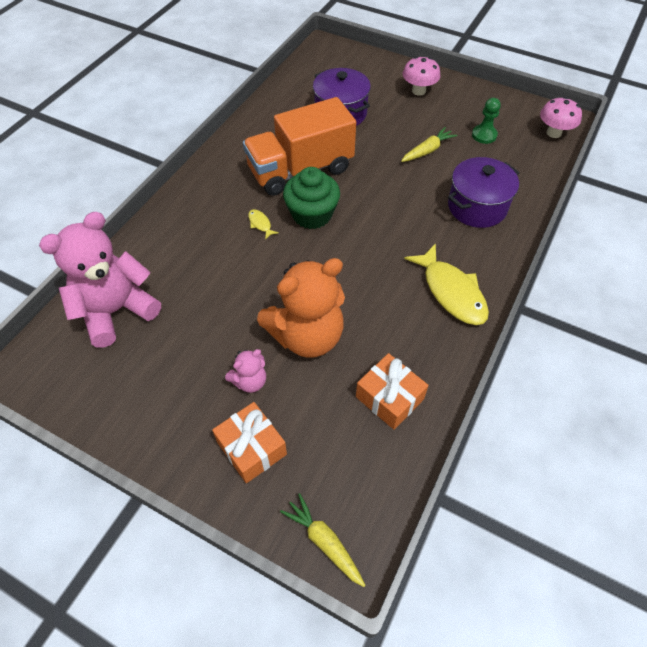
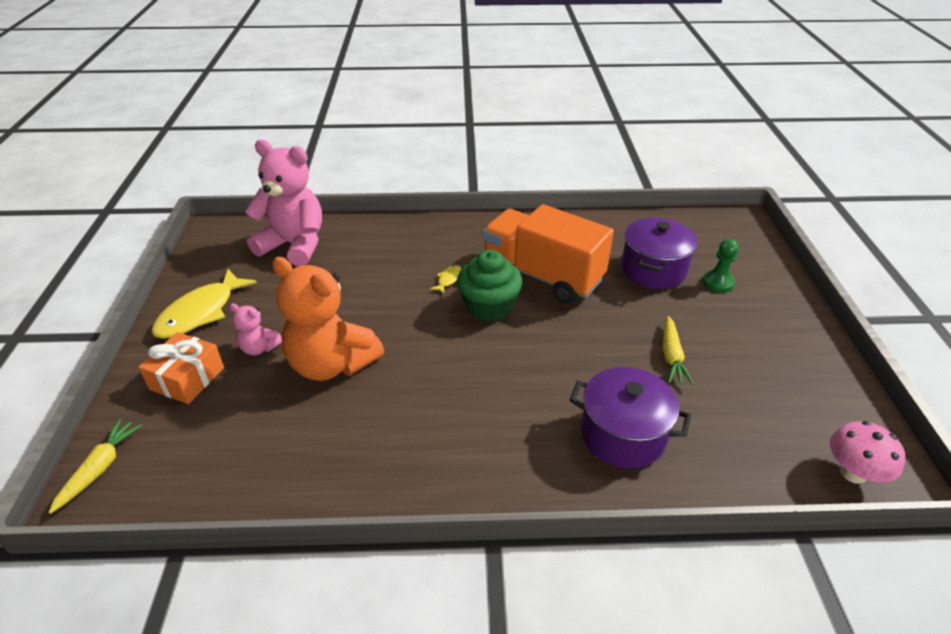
camera: 60 degrees right, 15 degrees down
orange gift [356,353,429,430] -> none
yellow carrot [401,127,458,162] -> yellow carrot turned 75 degrees clockwise [663,316,694,385]
pink mushroom [403,57,440,96] -> none
yellow fish [404,243,489,325] -> yellow fish moved to [151,269,257,339]
green pawn [472,98,501,144] -> green pawn moved to [703,239,739,292]

